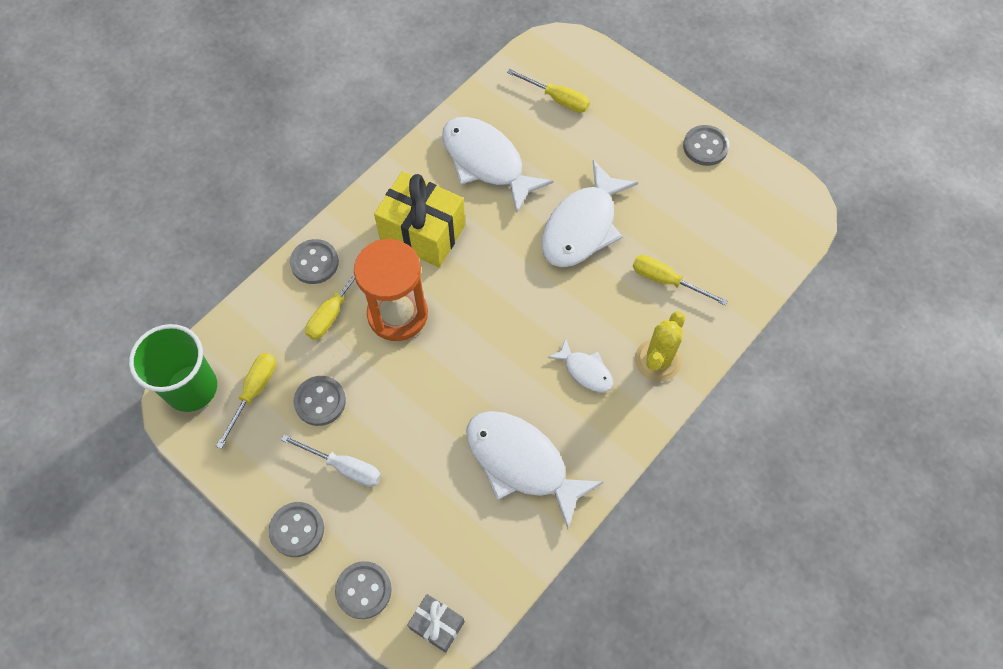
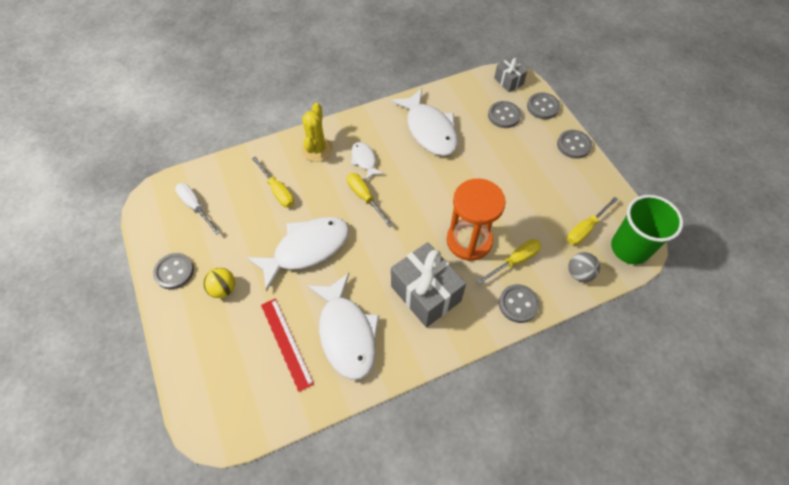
camera: 155 degrees left, 5 degrees down
white screwdriver [281,435,381,487] -> white screwdriver moved to [175,183,220,235]
grey button [294,376,346,426] -> grey button moved to [488,101,521,128]
yellow gift [374,171,465,267] -> grey gift [391,242,466,328]
yellow screwdriver [507,69,590,113] -> yellow screwdriver moved to [347,173,393,227]
yellow cactus [635,311,685,382] -> yellow cactus turned 45 degrees counterclockwise [302,103,333,162]
none -> yellow ball [203,268,235,298]
none -> red ruler [261,298,314,392]
none -> grey ball [568,252,600,282]

